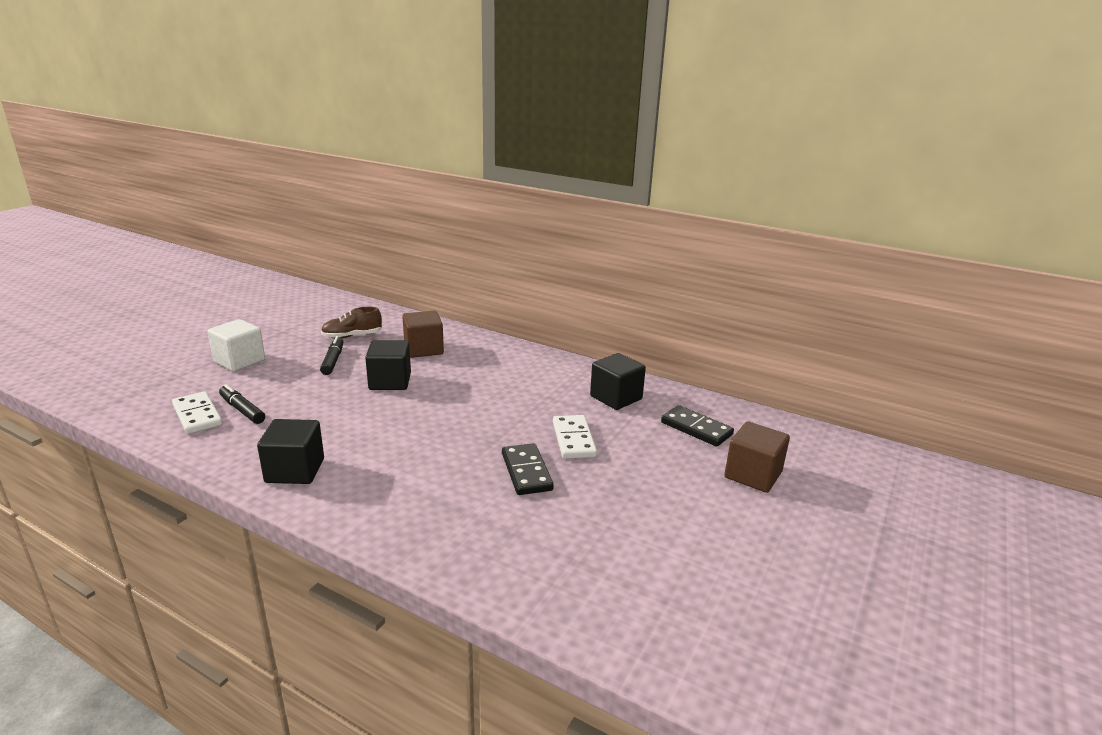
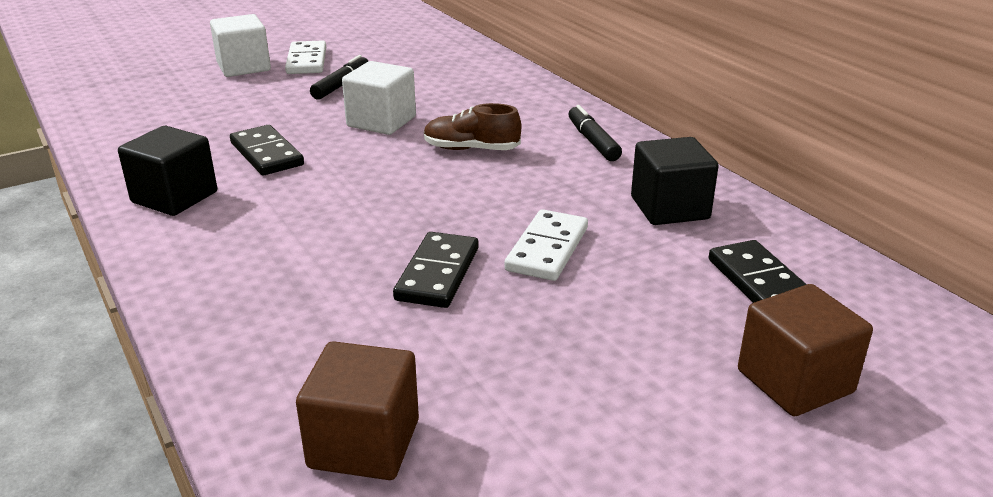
camera: 30 degrees right, 5 degrees up
white domino [172,391,222,434] -> white domino moved to [285,40,326,74]
black marker [219,384,265,424] -> black marker moved to [568,105,622,161]
brown shoe [321,307,382,338] -> brown shoe moved to [424,103,521,150]
black cube [365,340,411,390] -> white cube [342,61,416,135]
brown cube [402,311,444,358] -> brown cube moved to [296,341,419,480]
none -> black domino [230,125,304,175]

